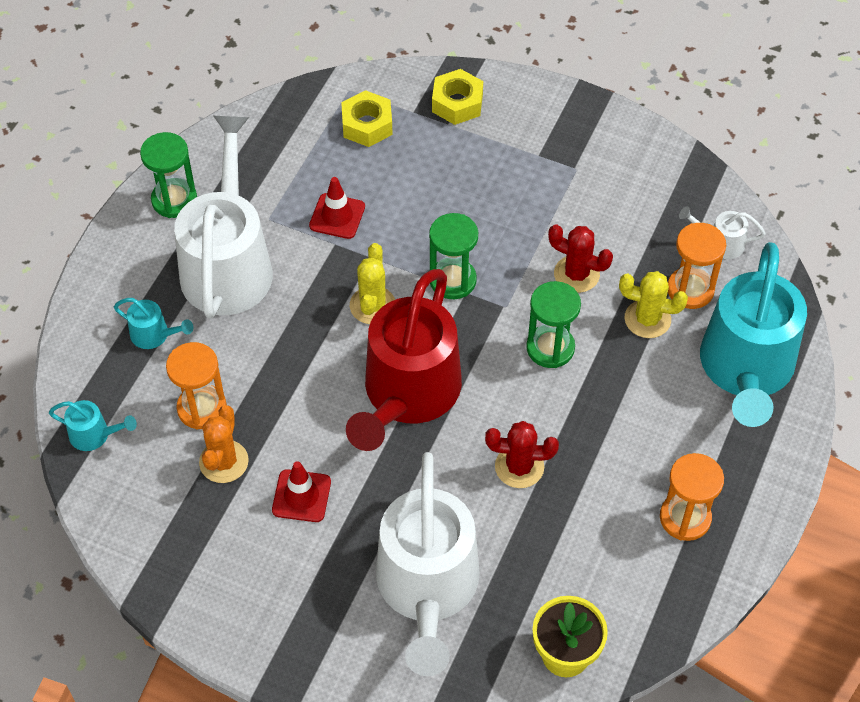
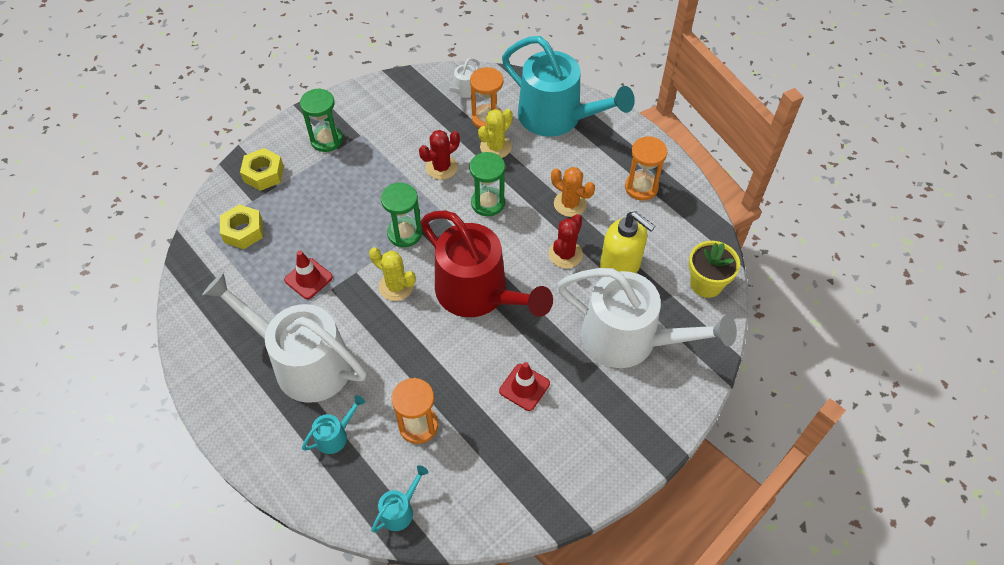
camera: 65 degrees left, 0 degrees up
green hourglass [140,132,197,218] -> green hourglass moved to [300,88,343,152]
orange cactus [199,405,249,483] -> orange cactus moved to [551,167,595,217]
none -> yellow soap dispenser [600,211,655,273]

